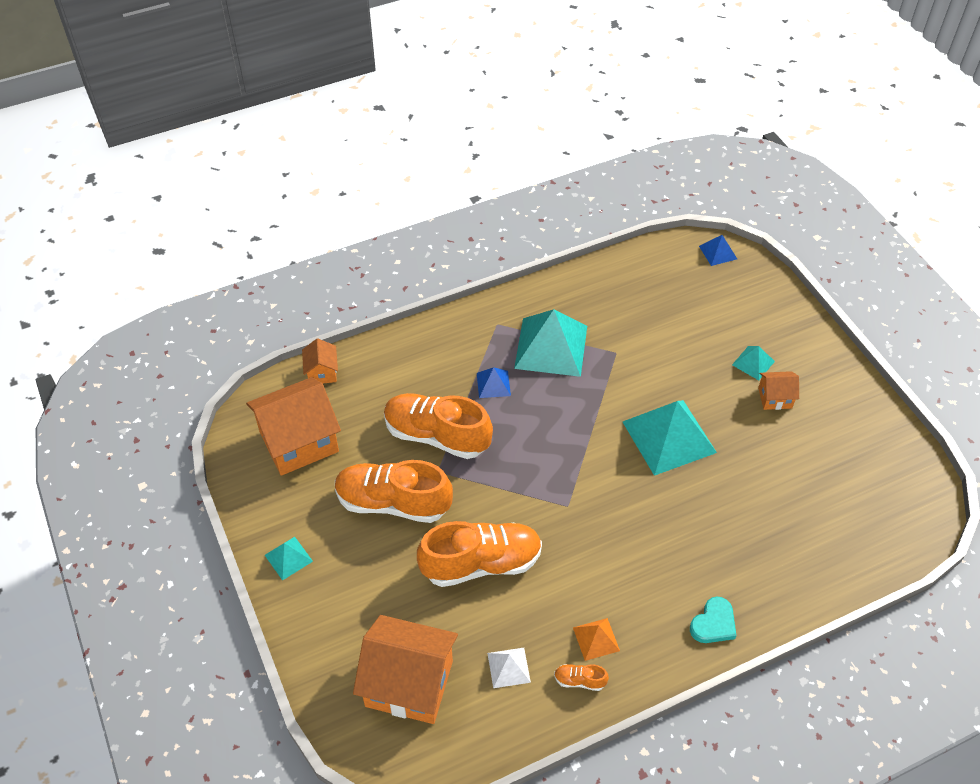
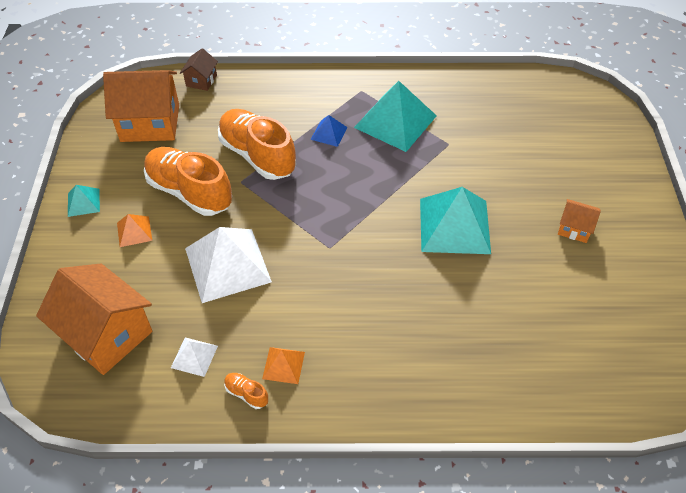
camera: 25 degrees right, 0 degrees up
orange house [302,338,338,384] -> brown house [180,48,218,91]
orange shoe [417,521,542,587] -> white pyramid [185,227,272,303]
turquoise heart [690,596,737,643] -> none
blue pyramid [699,235,737,266] -> none
turquoise pyramid [732,346,775,380] -> none
none -> orange pyramid [117,214,152,247]

